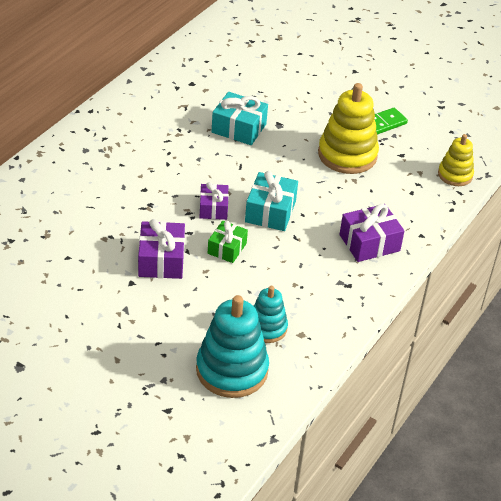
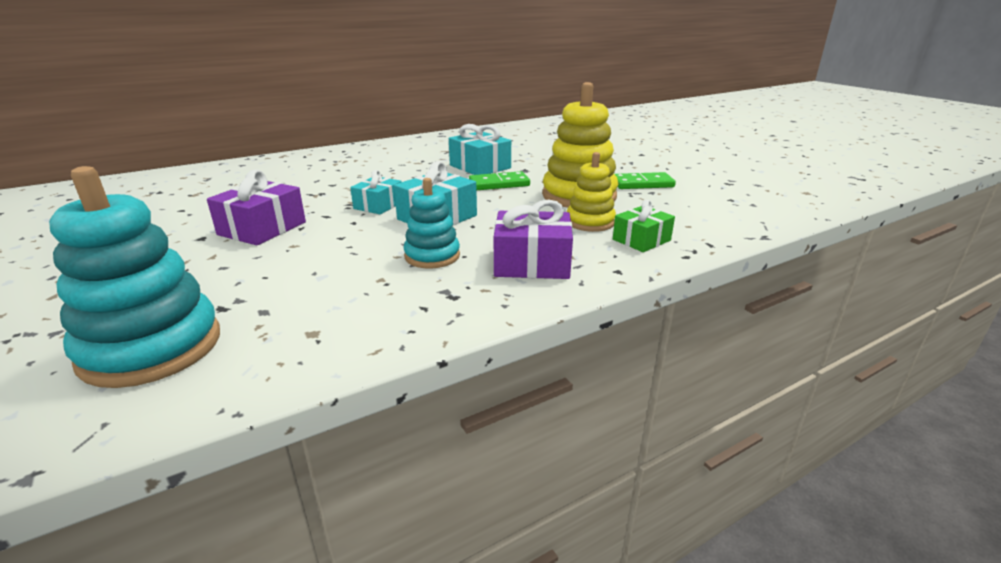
camera: 30 degrees right, 15 degrees down
purple gift [199,182,229,220] -> turquoise gift [350,170,402,214]
green gift [208,221,248,263] -> green gift moved to [613,200,675,252]
turquoise stacking toy [254,286,288,343] -> turquoise stacking toy moved to [403,178,460,268]
yellow stacking toy [438,134,474,186] -> yellow stacking toy moved to [567,152,616,232]
none -> green domino [469,171,530,190]

